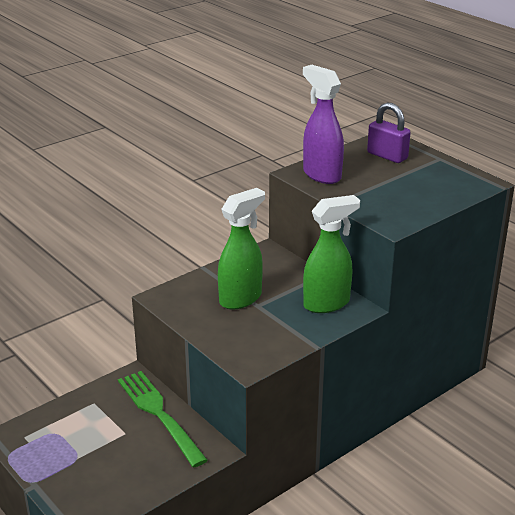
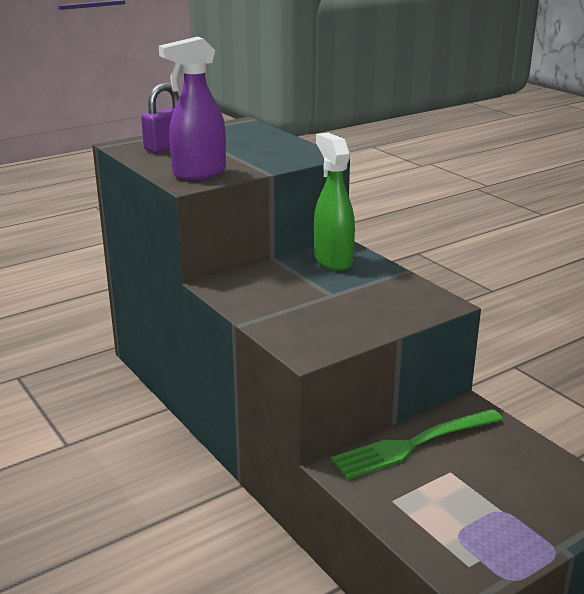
camera: 85 degrees left, 5 degrees down
green spray bottle [218,188,265,309] -> none

